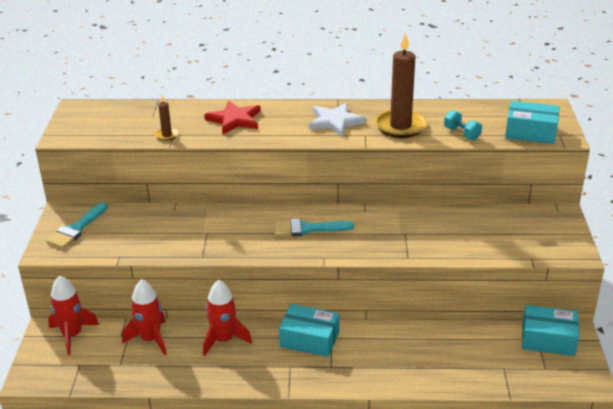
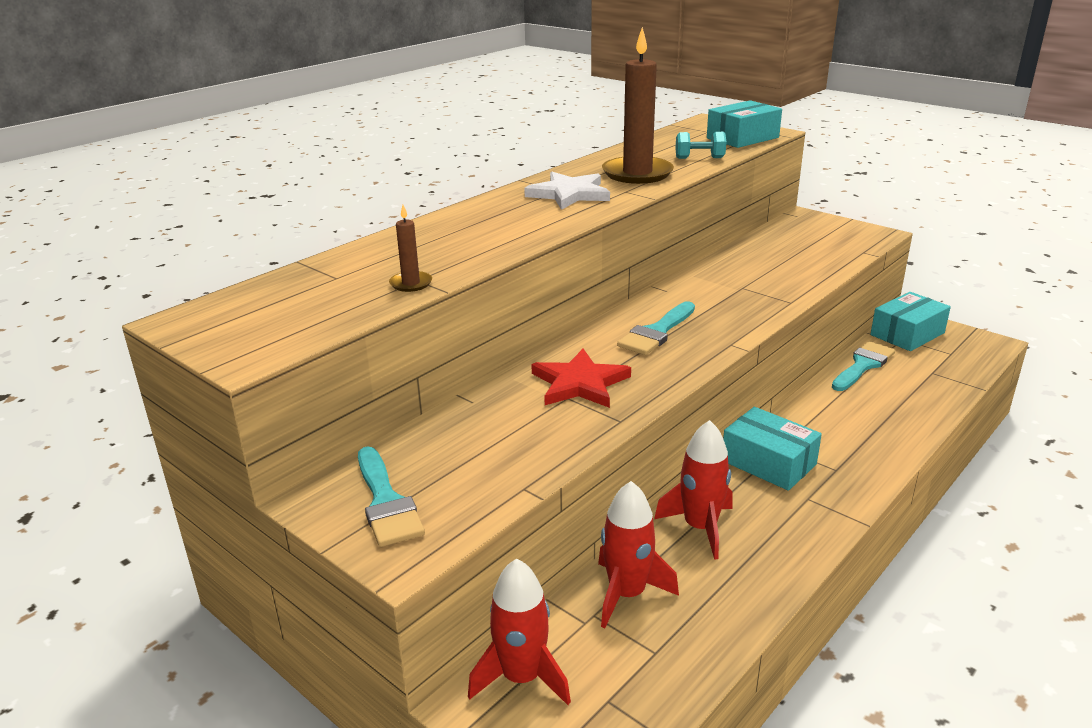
camera: 50 degrees left, 5 degrees down
red star [204,101,261,134] -> red star moved to [531,349,631,408]
turquoise box [279,304,339,357] -> turquoise box turned 75 degrees clockwise [723,407,822,491]
none -> turquoise brush [832,341,895,391]

